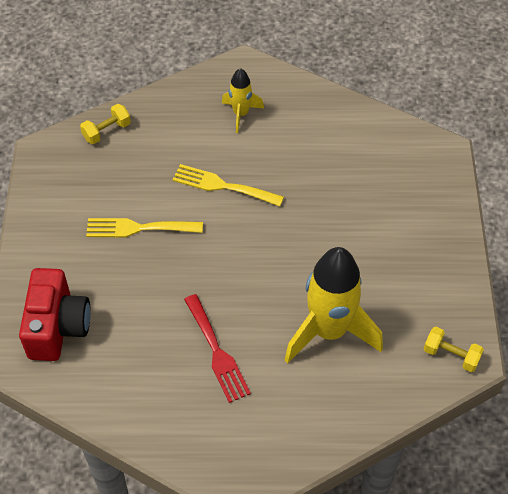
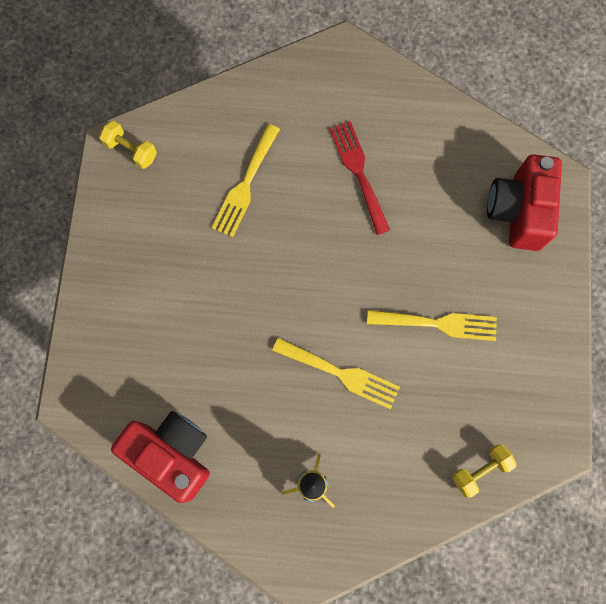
camera: 175 degrees left, 20 degrees up
yellow rocket [285,247,383,364] -> yellow fork [212,124,280,237]
none -> red camera [111,411,210,503]

